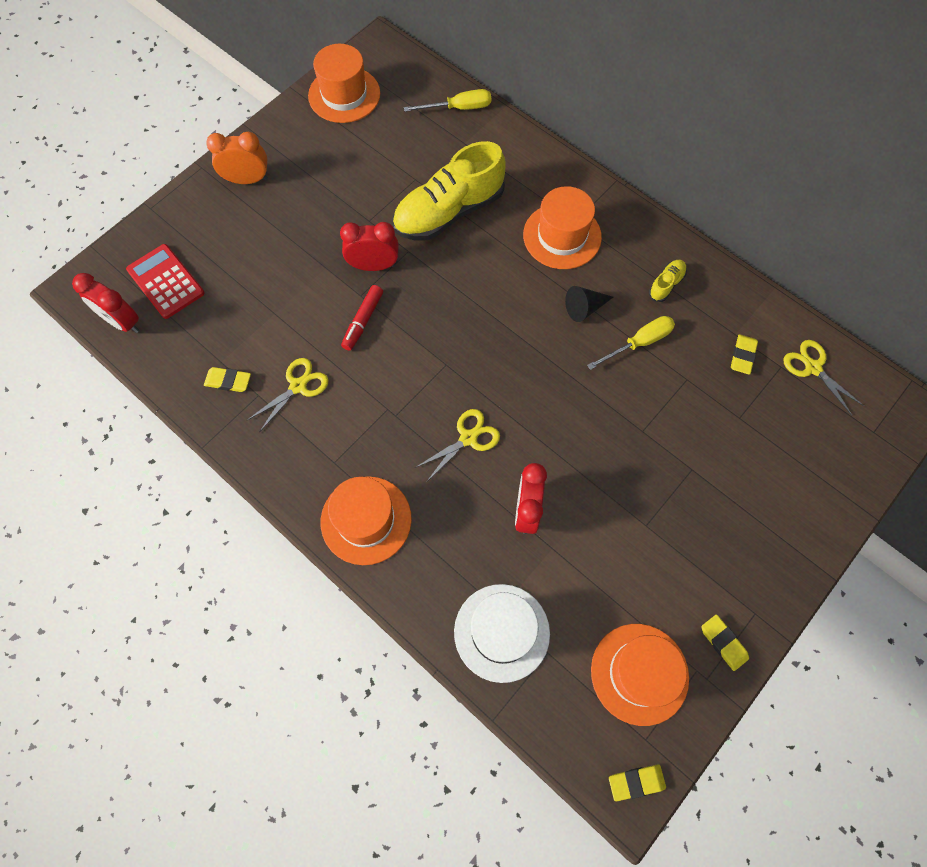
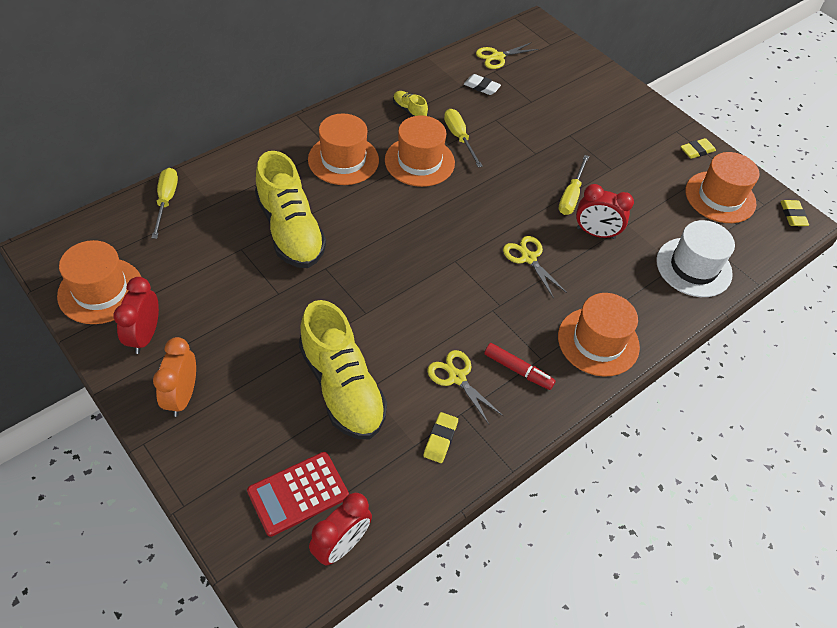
camera: 85 degrees left, 15 degrees down
red clock [340,222,398,271] -> red clock moved to [114,277,159,354]
red marker [341,285,383,351] -> red marker moved to [484,343,556,390]
black cone [565,286,613,322] -> orange hat [385,115,455,187]
yellow eraser [731,334,758,375] -> white eraser [464,74,501,95]
none -> yellow shoe [299,300,387,439]
none -> yellow screwdriver [558,155,589,215]

